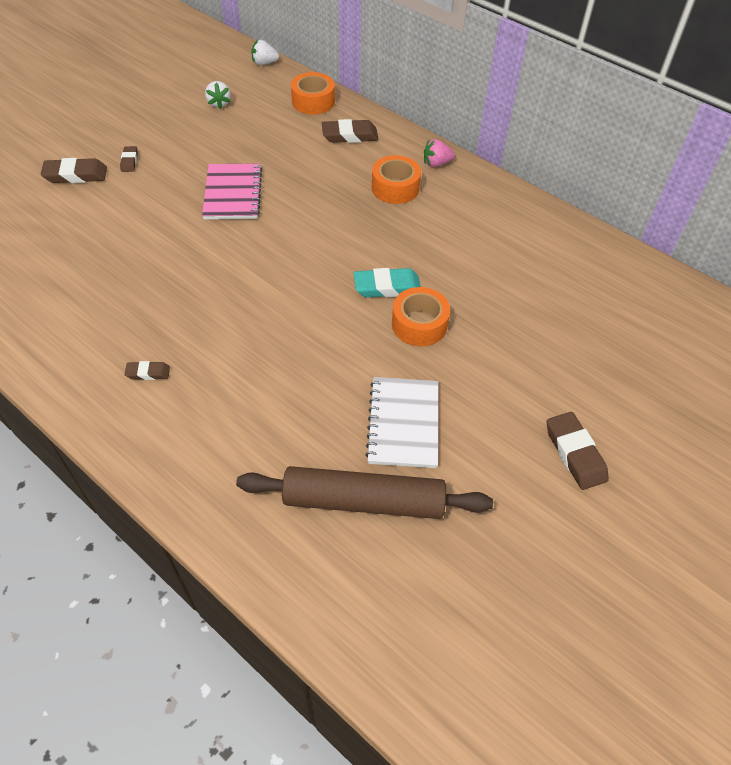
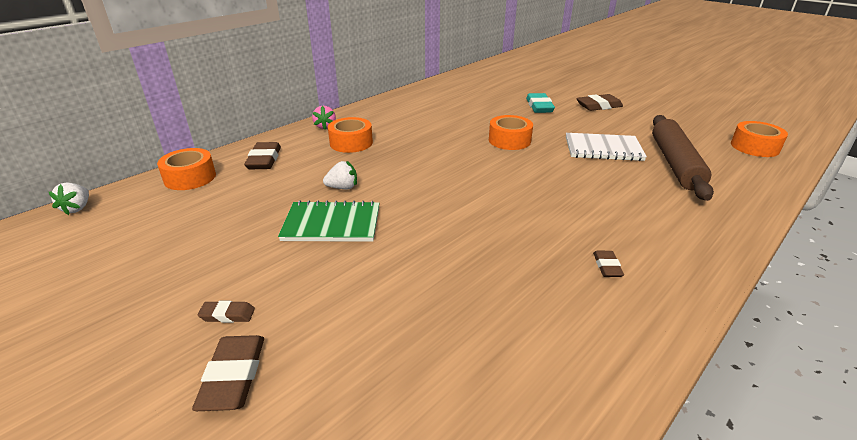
camera: 85 degrees left, 20 degrees down
pink notebook [202,164,262,219] -> green notebook [278,200,379,242]
white strawberry [205,81,230,109] -> white strawberry moved to [323,161,357,189]
turquoise eraser [354,268,421,298] -> turquoise eraser moved to [526,93,555,113]
none -> orange tape [731,121,788,157]

